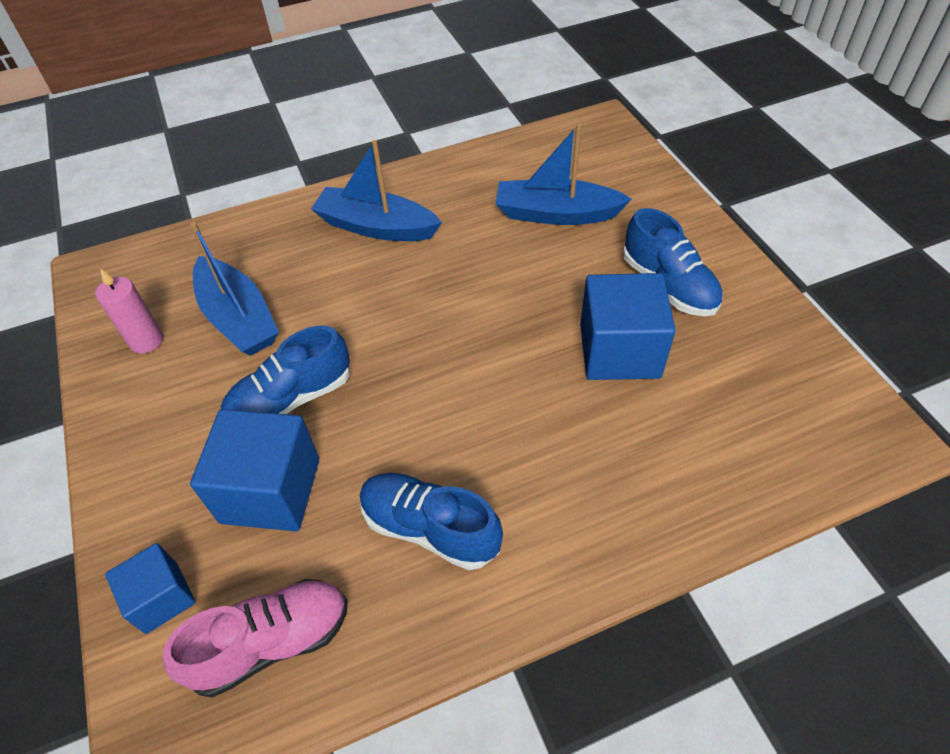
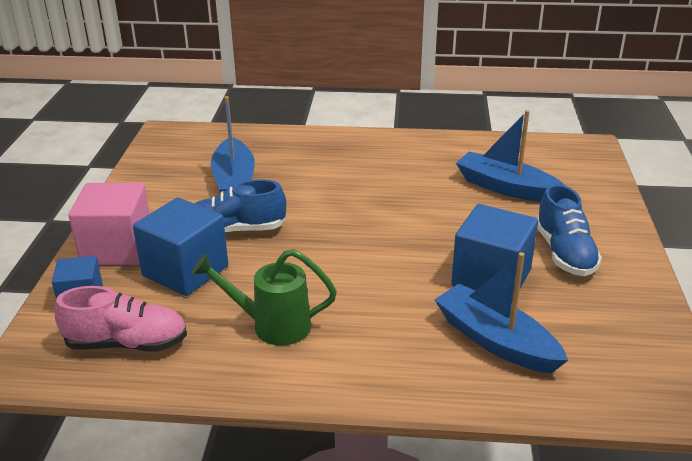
camera: 25 degrees right, 20 degrees down
pink candle [95,269,163,354] -> none
blue boat [311,140,442,241] -> blue boat moved to [435,252,568,373]
blue shoe [360,473,503,570] -> green watering can [192,249,337,346]
none -> pink cube [68,183,150,265]

